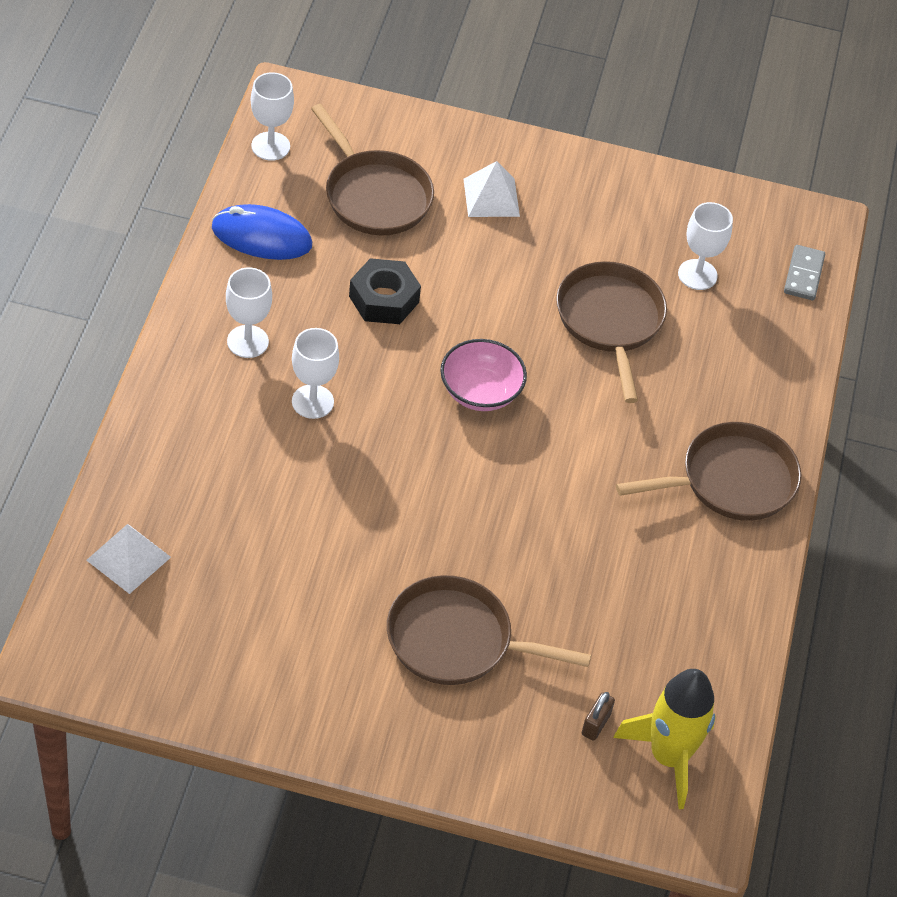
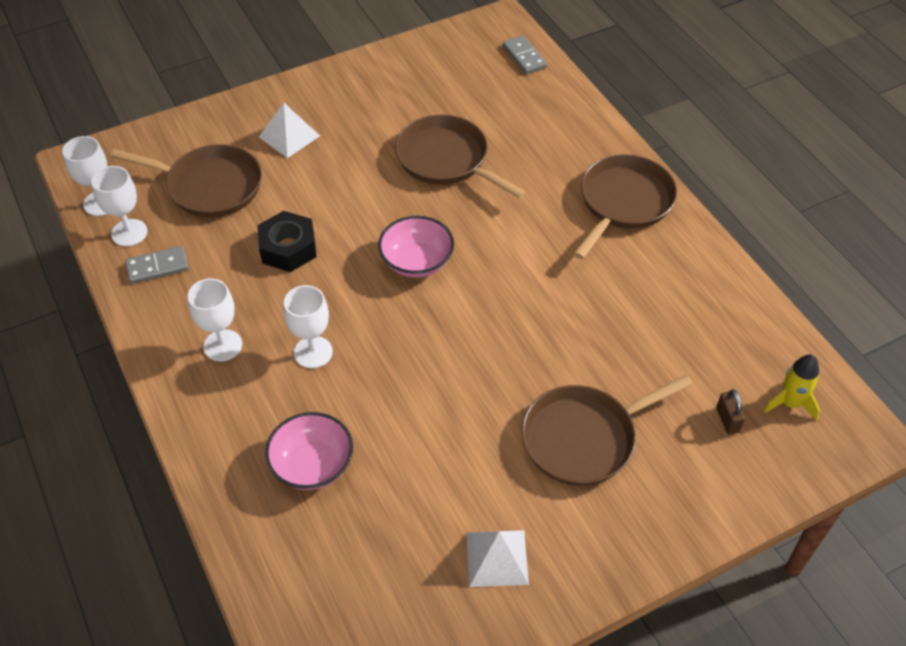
camera: 35 degrees left, 0 degrees up
white pyramid [86,524,171,594] -> white pyramid moved to [466,530,529,587]
blue mouse [212,204,312,260] -> grey domino [125,246,189,284]
yellow rocket [613,669,716,809] -> yellow rocket [764,354,820,421], size x0.59
white goblet [678,202,733,290] -> white goblet moved to [91,166,148,246]
none -> pink bowl [265,412,353,490]

